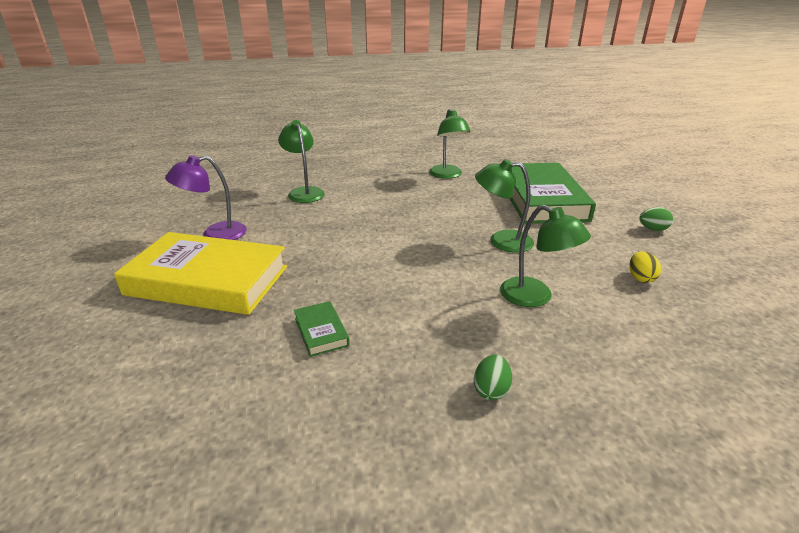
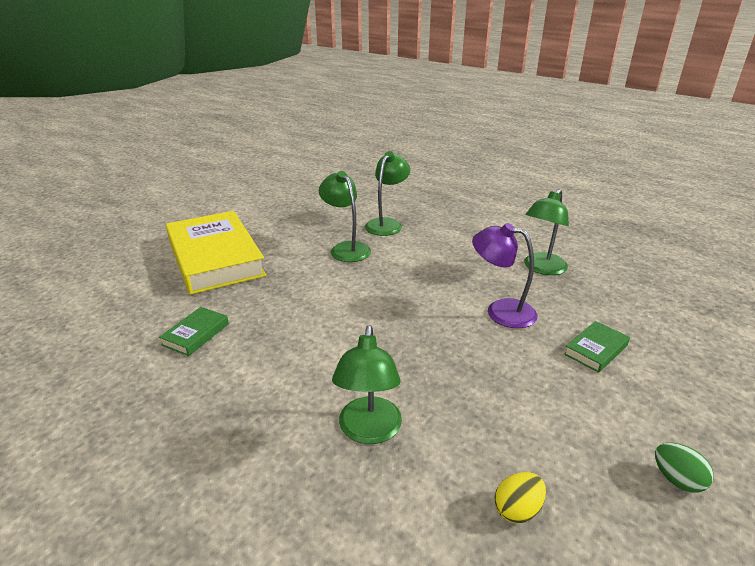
camera: 50 degrees right, 0 degrees up
purple lamp [165,155,247,240] -> purple lamp moved to [472,223,537,328]
green egg [474,355,512,400] -> none
green lamp [475,159,534,253] -> green lamp moved to [319,171,371,262]
green book [510,163,596,224] -> green book [564,321,630,373], size x0.40

